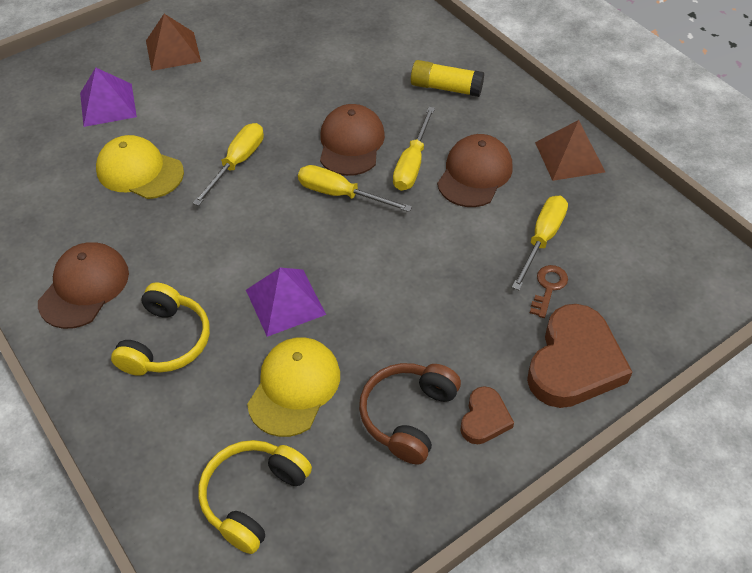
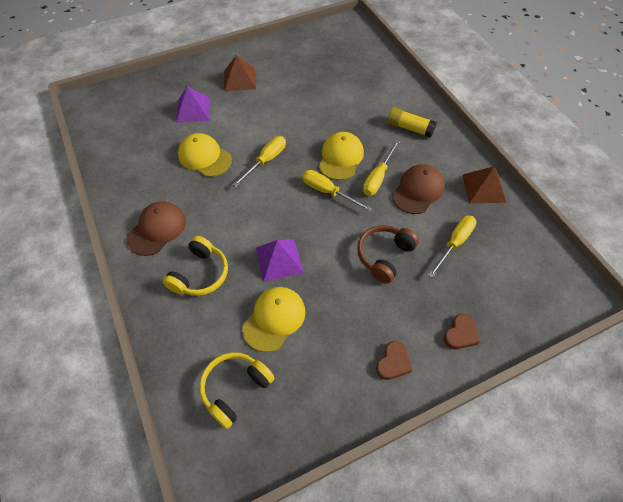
camera: 10 degrees right, 5 degrees up
brown cap [320,104,385,176] -> yellow cap [319,132,364,180]
brown headphones [359,363,461,465] -> brown headphones moved to [357,225,419,284]
brown heart [527,304,633,408] -> brown heart [444,314,480,349], size x0.51
brown key [530,265,568,318] -> none

